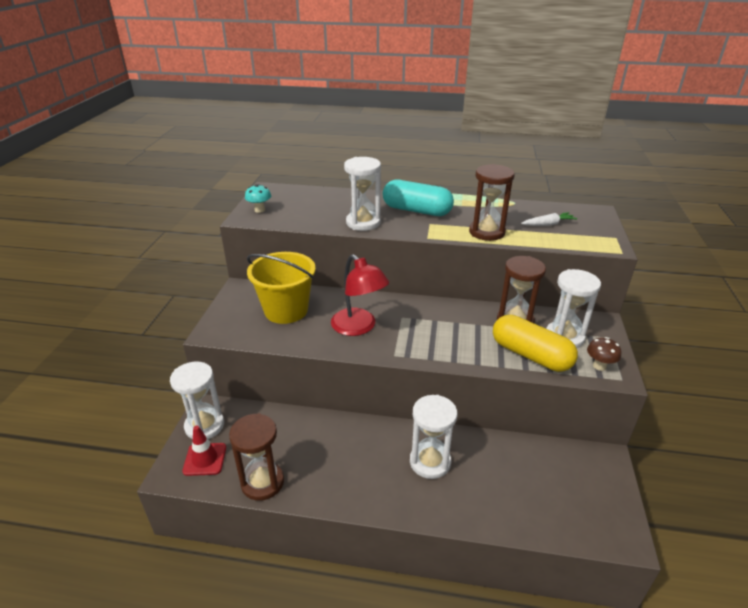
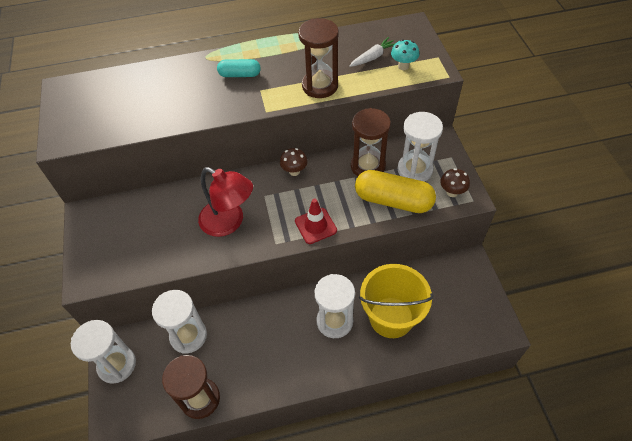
camera: 20 degrees left, 20 degrees up
red traffic cone [182,425,226,476] -> red traffic cone moved to [295,199,337,244]
turquoise mushroom [245,184,271,213] -> turquoise mushroom moved to [391,39,419,70]
yellow bucket [247,252,316,324] -> yellow bucket moved to [359,264,434,338]
white hourglass [344,157,381,231] -> white hourglass moved to [152,290,207,354]
turquoise capsule [383,180,454,216] -> turquoise capsule [217,59,261,77], size x0.56
none -> brown mushroom [280,148,308,176]

